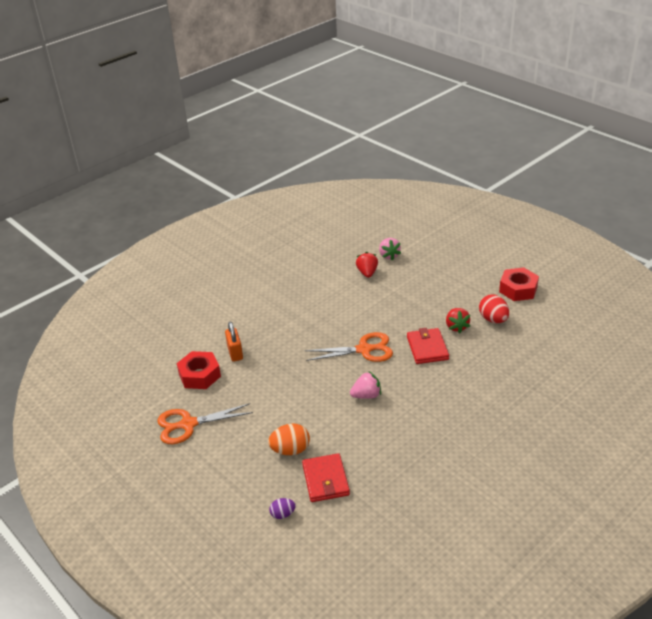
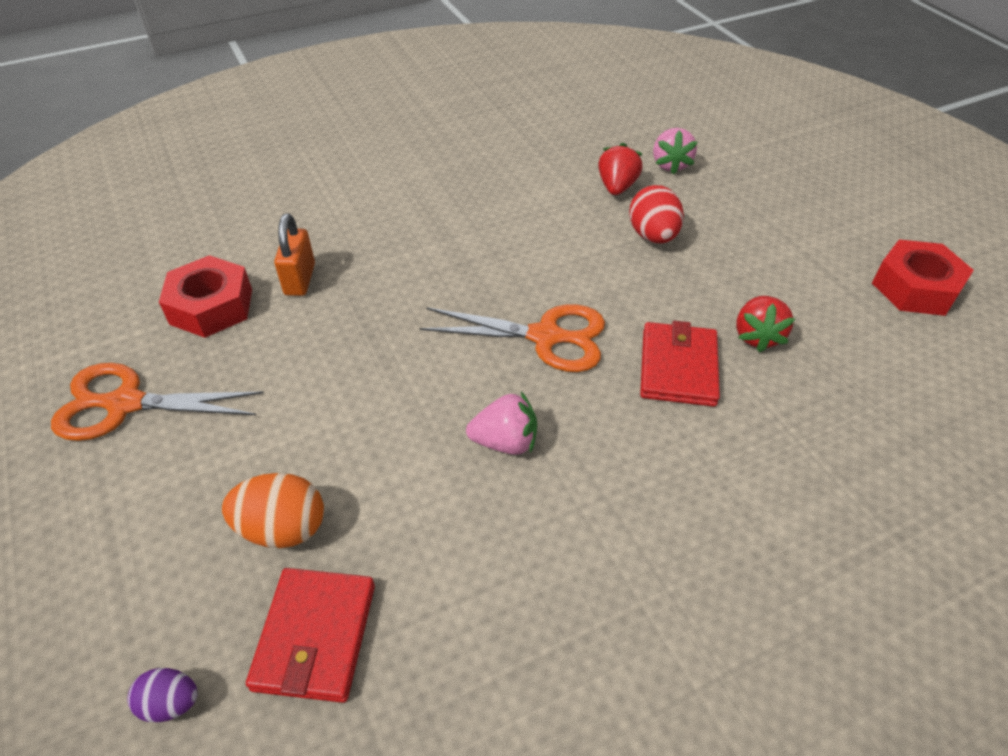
camera: 15 degrees right, 10 degrees up
red egg [479,294,509,323] -> red egg moved to [629,185,684,243]

